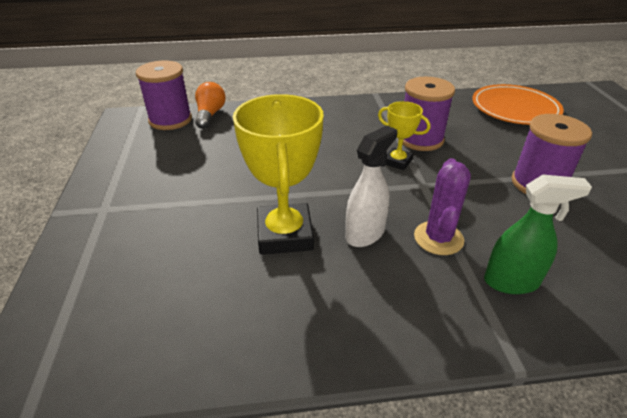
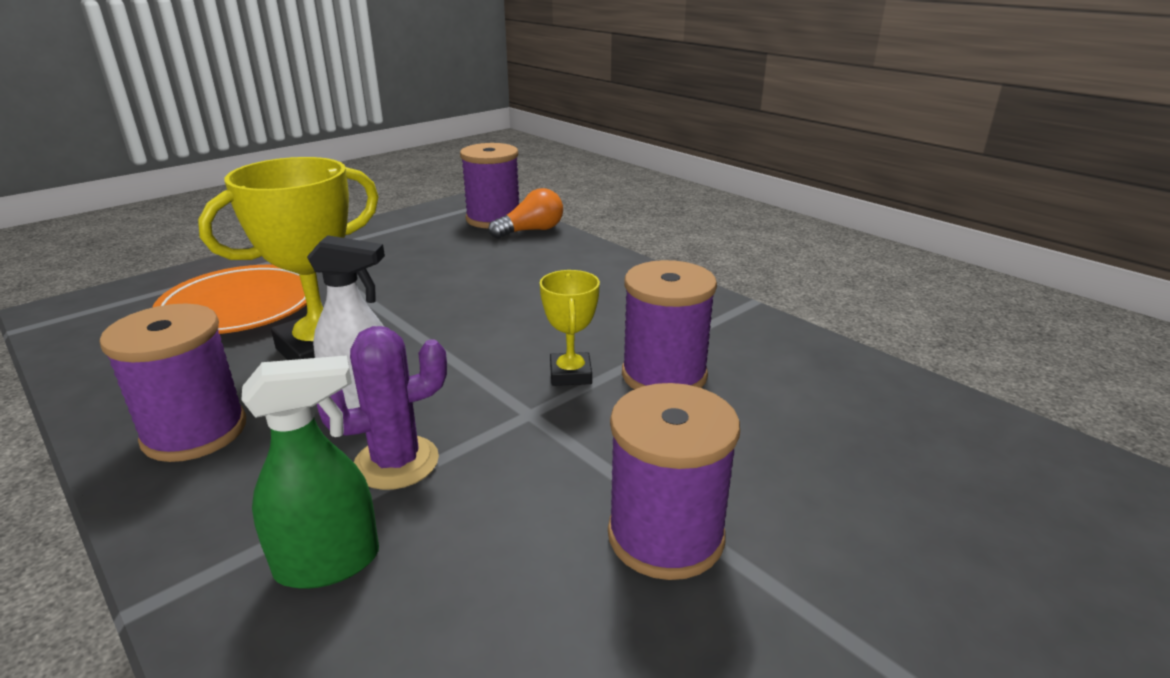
camera: 55 degrees right, 10 degrees down
orange plate [472,84,564,125] -> orange plate moved to [152,265,307,334]
green spray bottle [484,175,592,294] -> green spray bottle turned 75 degrees counterclockwise [241,355,379,589]
none -> purple spool [99,304,246,462]

